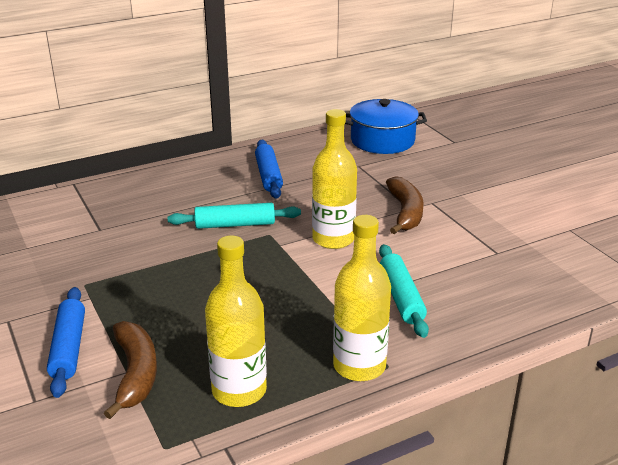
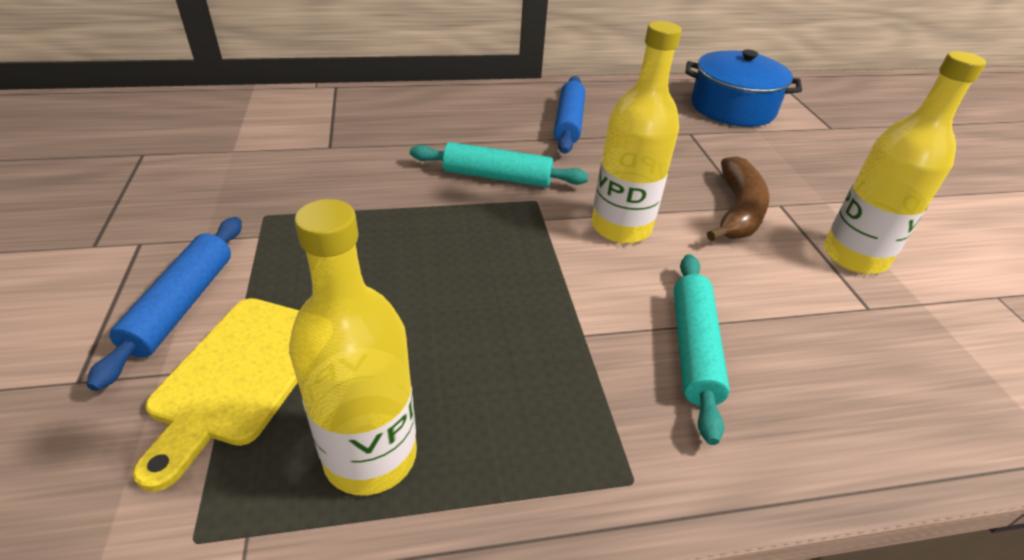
camera: 15 degrees right, 10 degrees up
brown banana [104,321,157,419] -> yellow cutting board [133,298,299,492]
yellow bottle [333,215,391,381] -> yellow bottle moved to [824,51,986,274]

